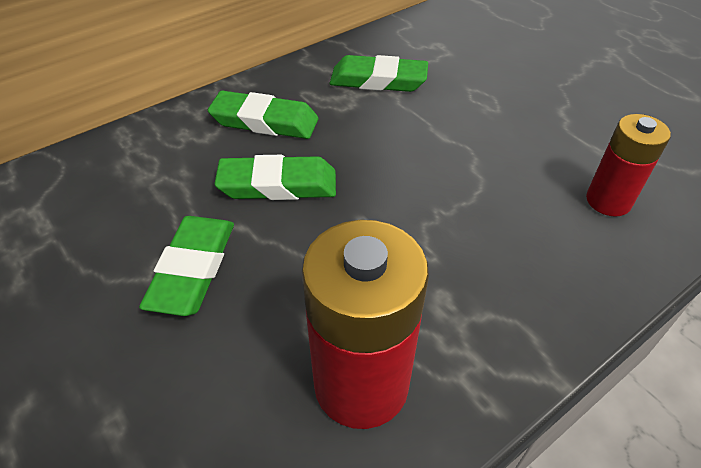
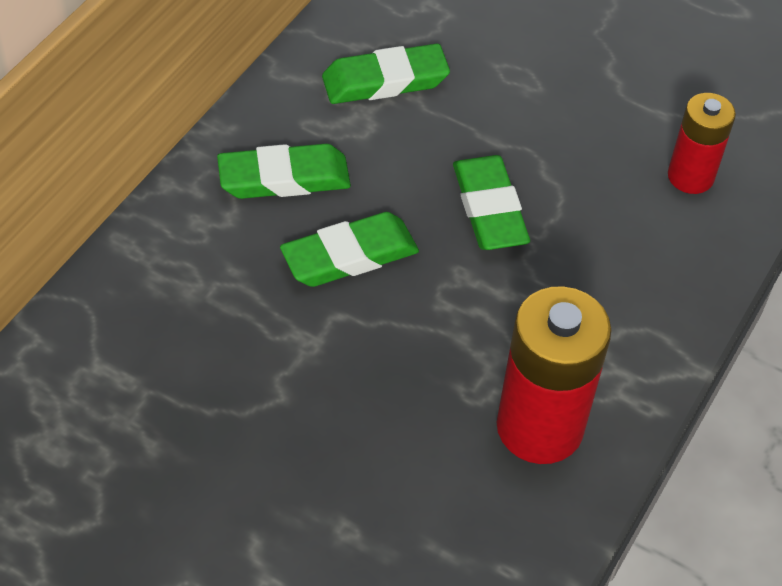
camera: 25 degrees left, 5 degrees up
green eraser [139,216,234,316] -> green eraser moved to [453,155,530,250]

